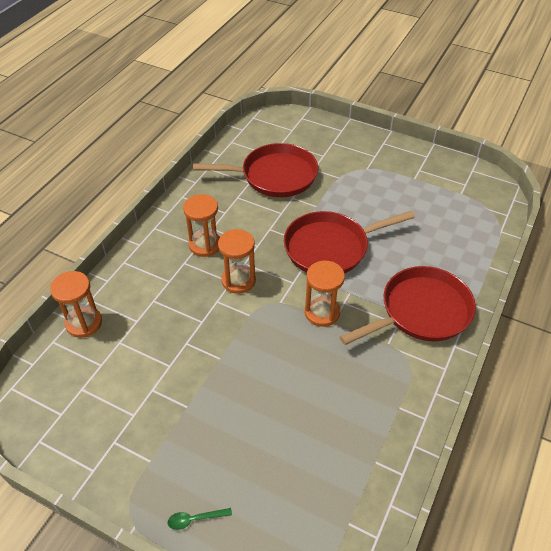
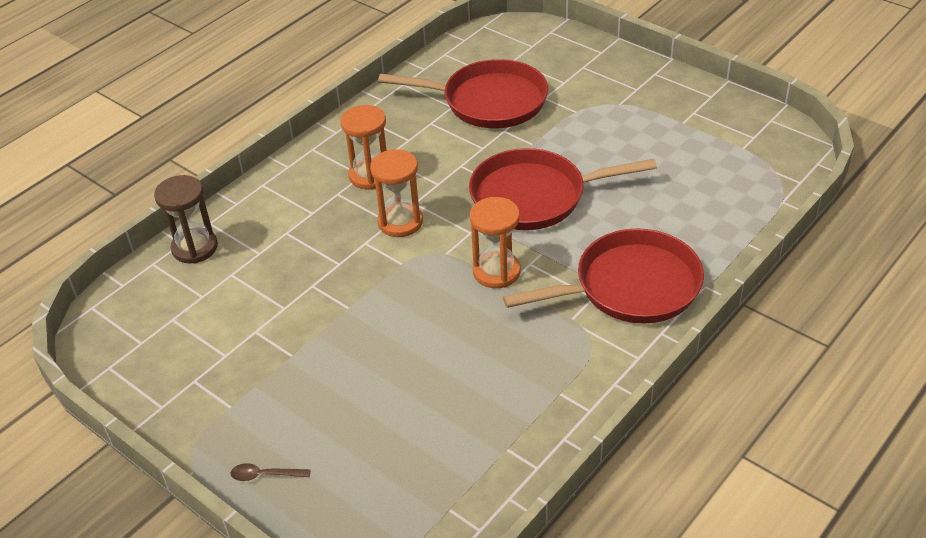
camera: 15 degrees right, 5 degrees down
orange hourglass [50,271,102,338] -> brown hourglass [154,175,218,264]
green spoon [167,508,232,530] -> brown spoon [230,463,311,481]

